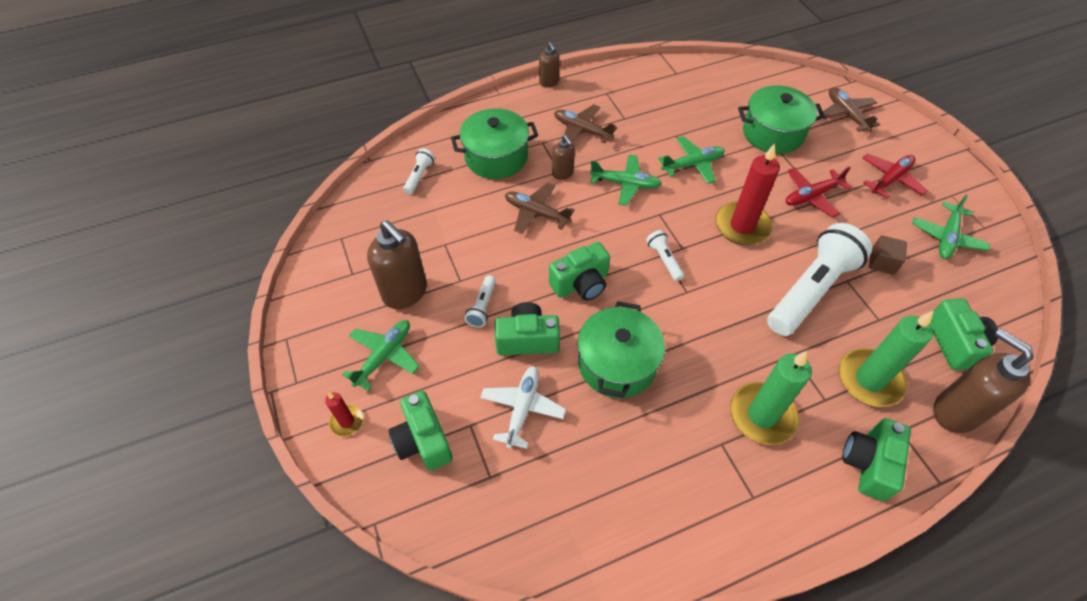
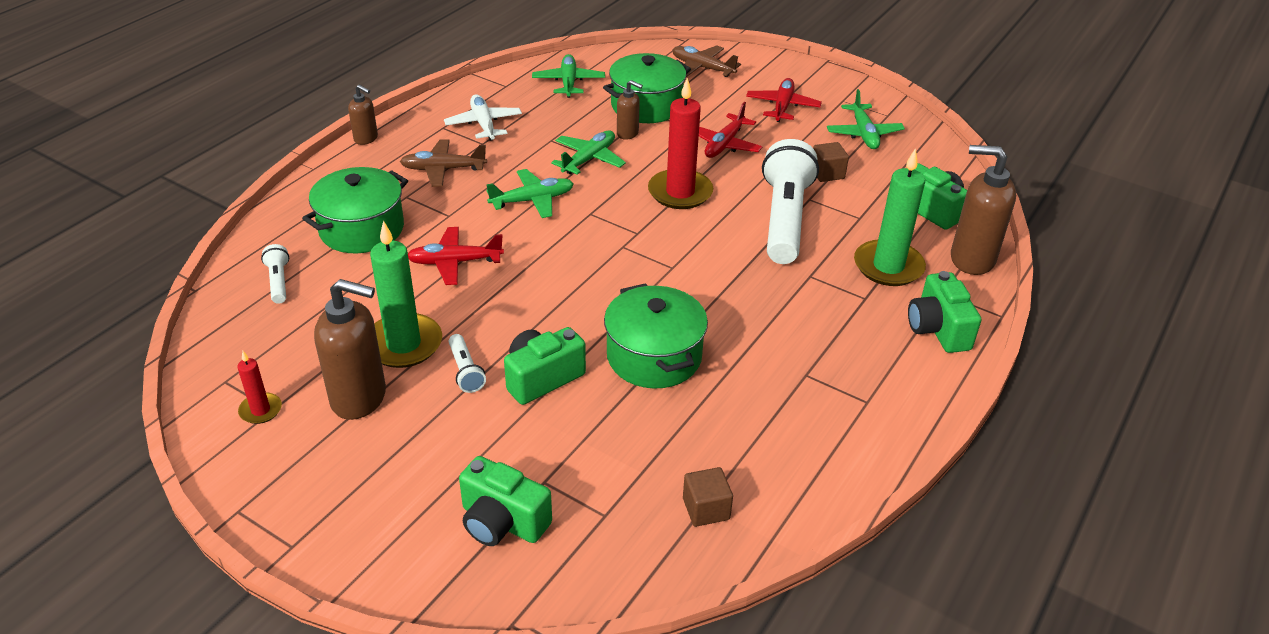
camera: 35 degrees left, 15 degrees down
red candle [325,392,363,436] -> red candle moved to [237,351,282,424]
green plane [342,320,420,391] -> green plane moved to [532,54,605,98]
white plane [480,366,566,449] -> white plane moved to [444,94,522,141]
brown plane [505,183,575,234] -> red plane [408,227,504,285]
green camera [549,242,610,301] -> none
brown soap dispenser [552,135,575,180] -> brown soap dispenser moved to [617,80,643,140]
white flashlight [646,230,684,281] -> none
green candle [730,351,812,445] -> green candle moved to [370,221,442,368]
none -> brown cube [683,467,733,527]

